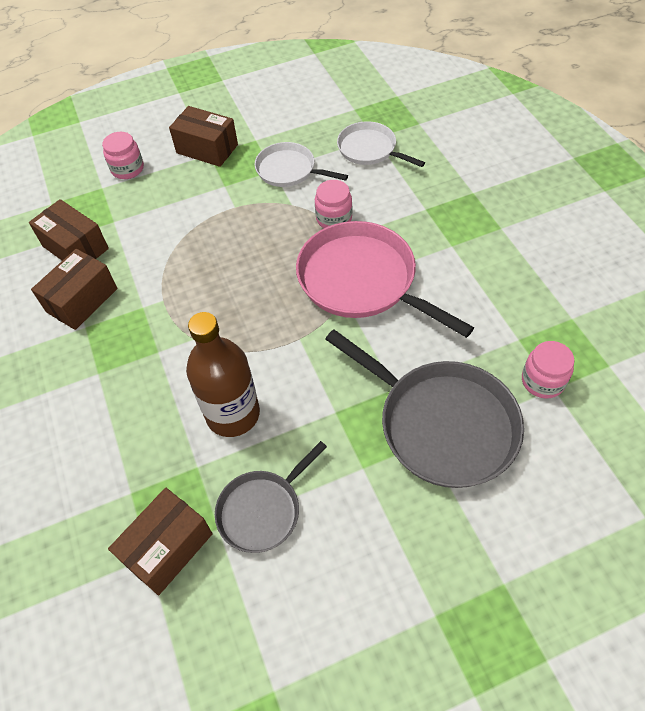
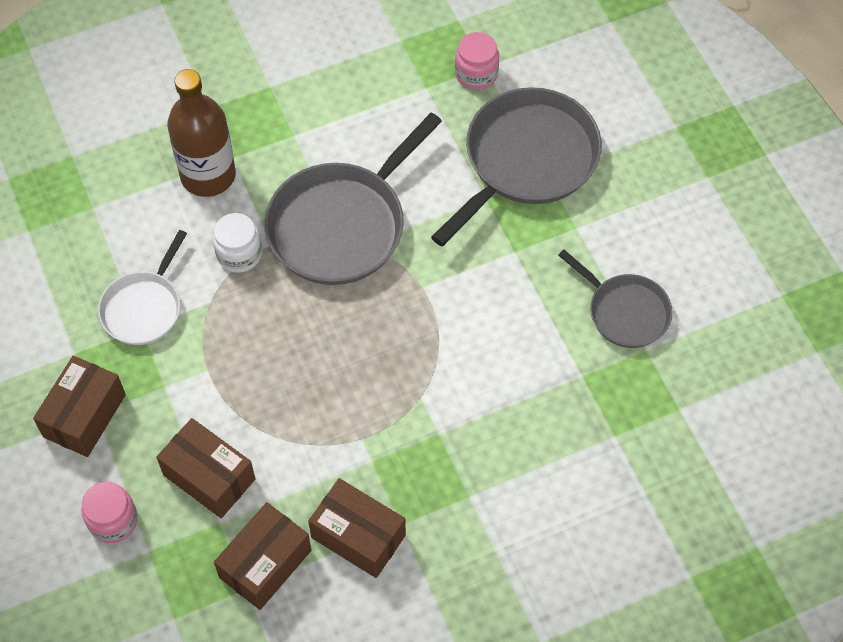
camera: 95 degrees left, 5 degrees up
brown box [108,488,213,595] -> brown box moved to [156,418,255,518]
brown bottle [186,312,260,437] -> brown bottle moved to [167,69,236,197]
pink pan [296,221,474,338] -> grey pan [264,113,442,285]
pink jar [315,180,352,228] -> white jar [213,213,262,273]
white pan [337,121,425,167] -> none

